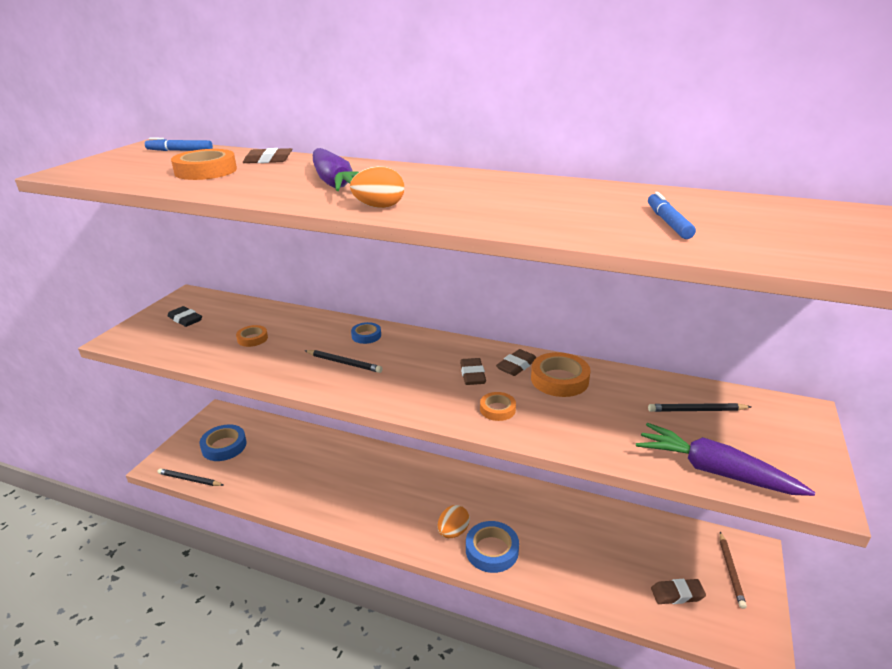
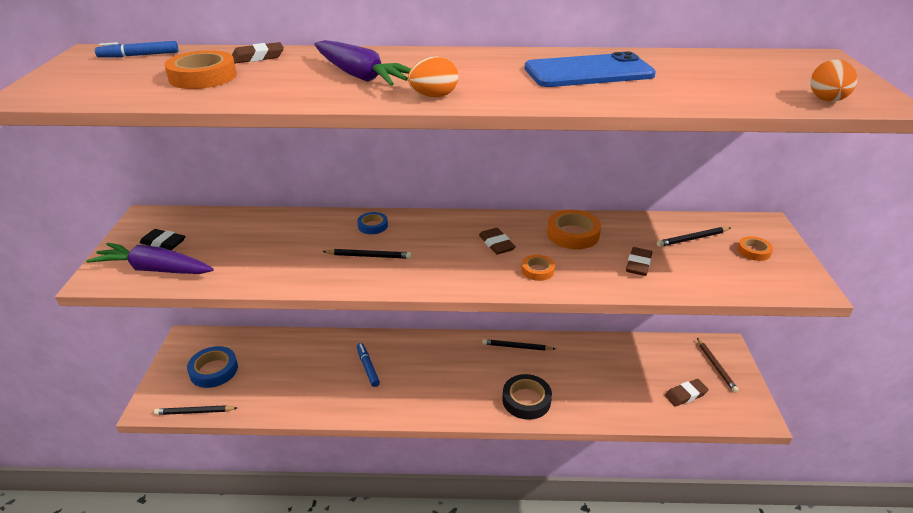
camera: 20 degrees left, 5 degrees up
orange tape [236,325,268,347] -> orange tape moved to [737,236,773,261]
orange egg [437,505,470,538] -> orange egg moved to [810,60,857,102]
blue tape [466,521,519,573] -> black tape [502,374,552,420]
brown eraser [496,349,537,376] -> brown eraser moved to [626,247,652,276]
purple carrot [636,423,815,496] -> purple carrot moved to [86,243,214,274]
blue marker [648,192,696,239] -> blue marker moved to [357,343,380,387]
none -> black pencil [483,339,555,351]
none -> blue phone [524,52,656,87]

